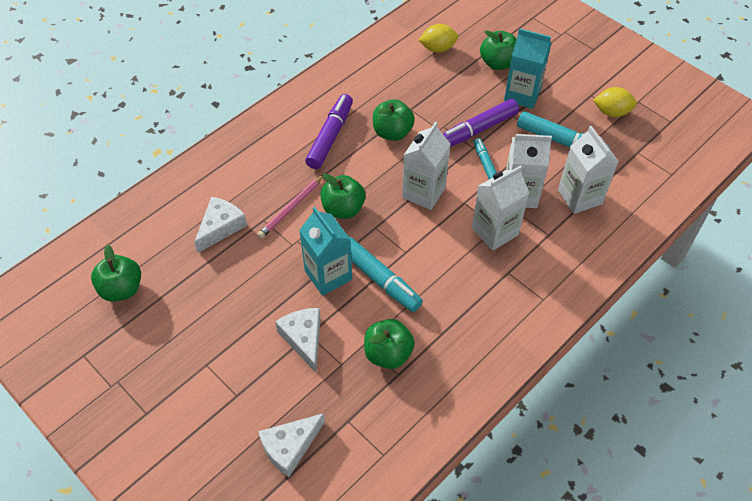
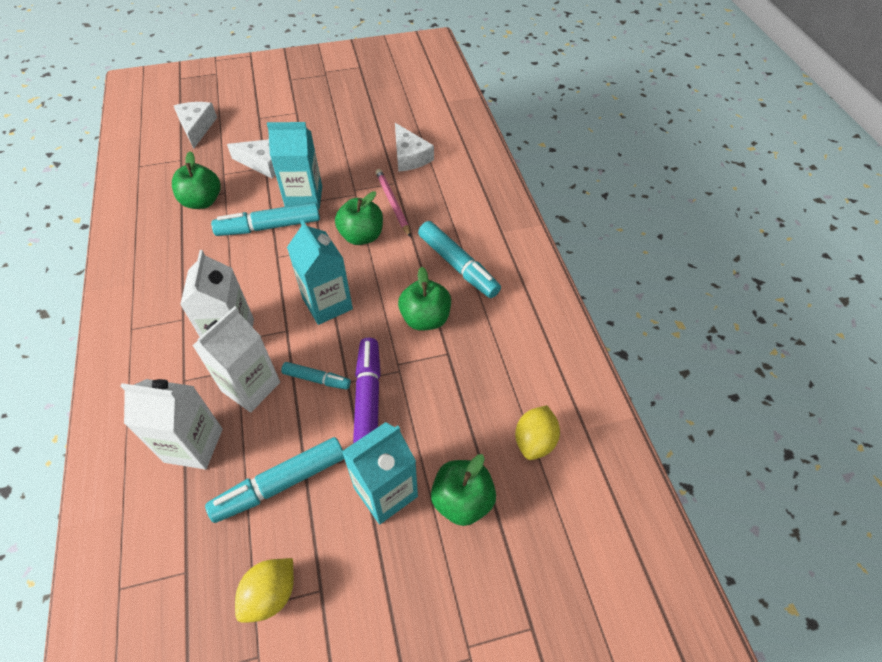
camera: 120 degrees right, 0 degrees up
green apple [91,245,141,302] -> none
purple marker [305,94,353,169] -> turquoise marker [418,221,501,298]
white carton [402,122,450,210] -> turquoise carton [287,219,353,325]

